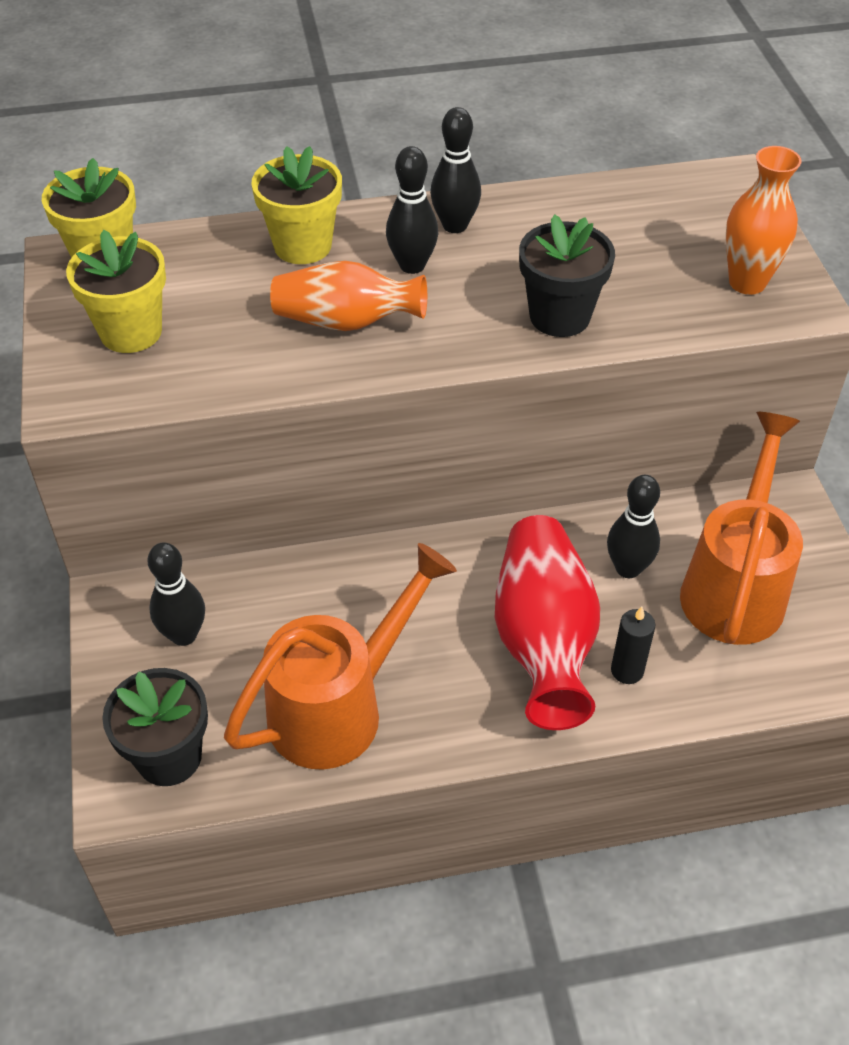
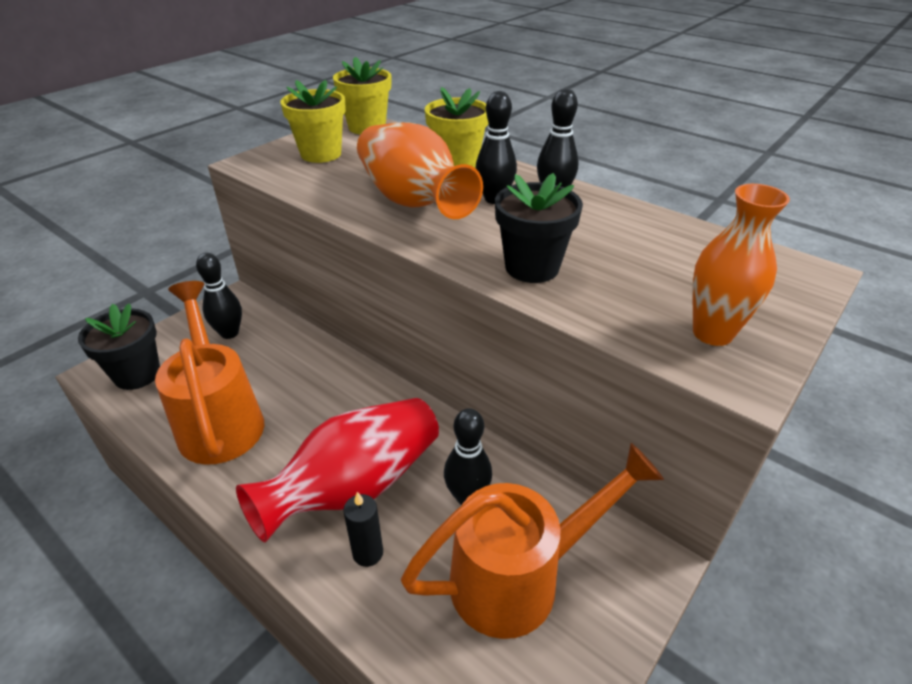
camera: 50 degrees right, 10 degrees down
orange watering can [224,543,457,770] -> orange watering can turned 120 degrees counterclockwise [155,281,264,465]
orange vase [270,261,427,331] -> orange vase [357,122,483,219], size x1.51

